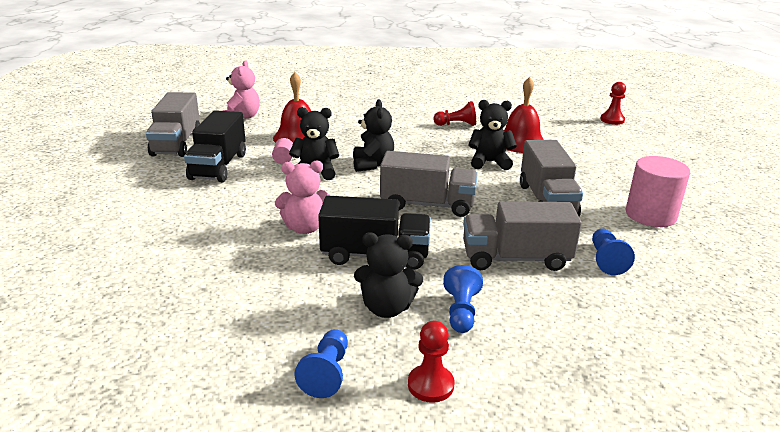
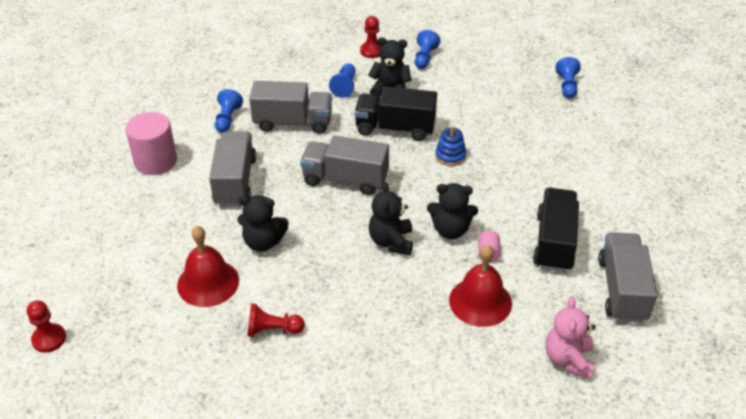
camera: 175 degrees left, 15 degrees up
pink teddy bear [275,161,330,234] -> blue stacking toy [435,126,466,166]
none -> blue pawn [555,57,581,98]

